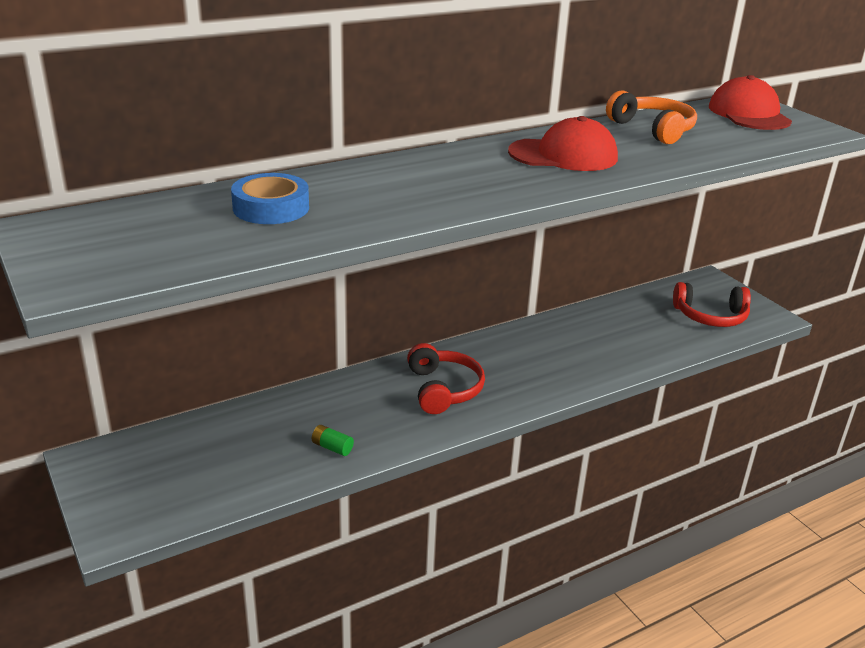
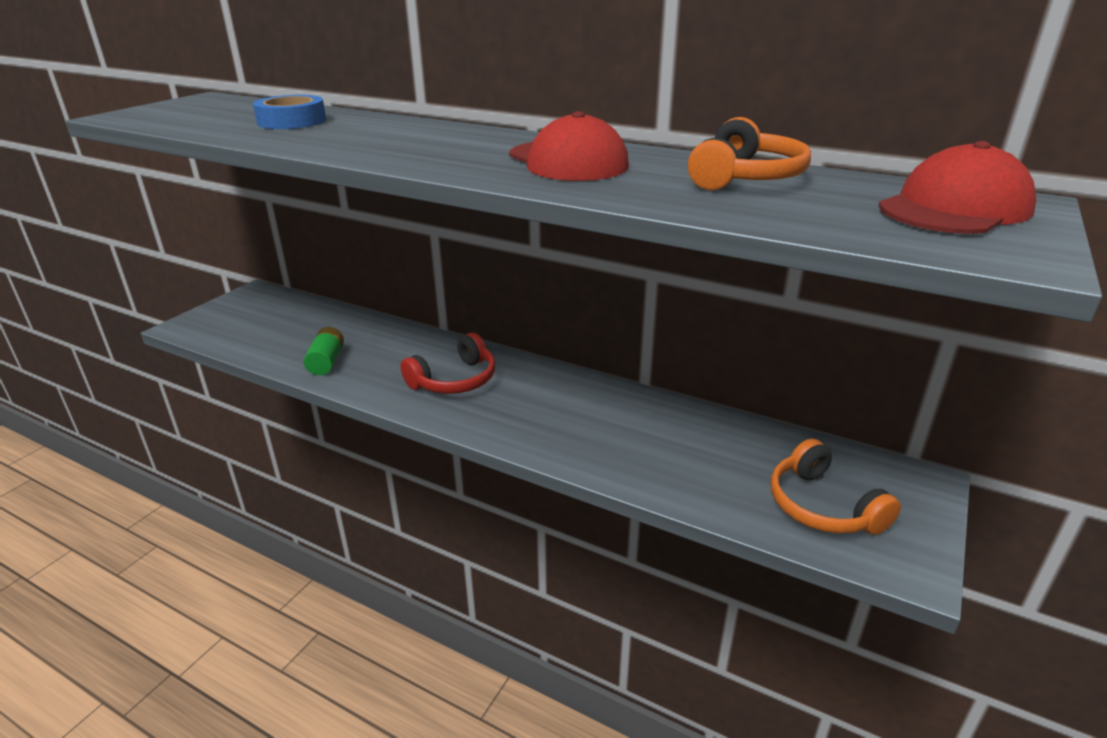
camera: 60 degrees right, 0 degrees up
green battery [312,425,354,456] -> green battery [304,327,344,375], size x1.52
red headphones [673,282,751,327] -> orange headphones [771,439,901,535]

